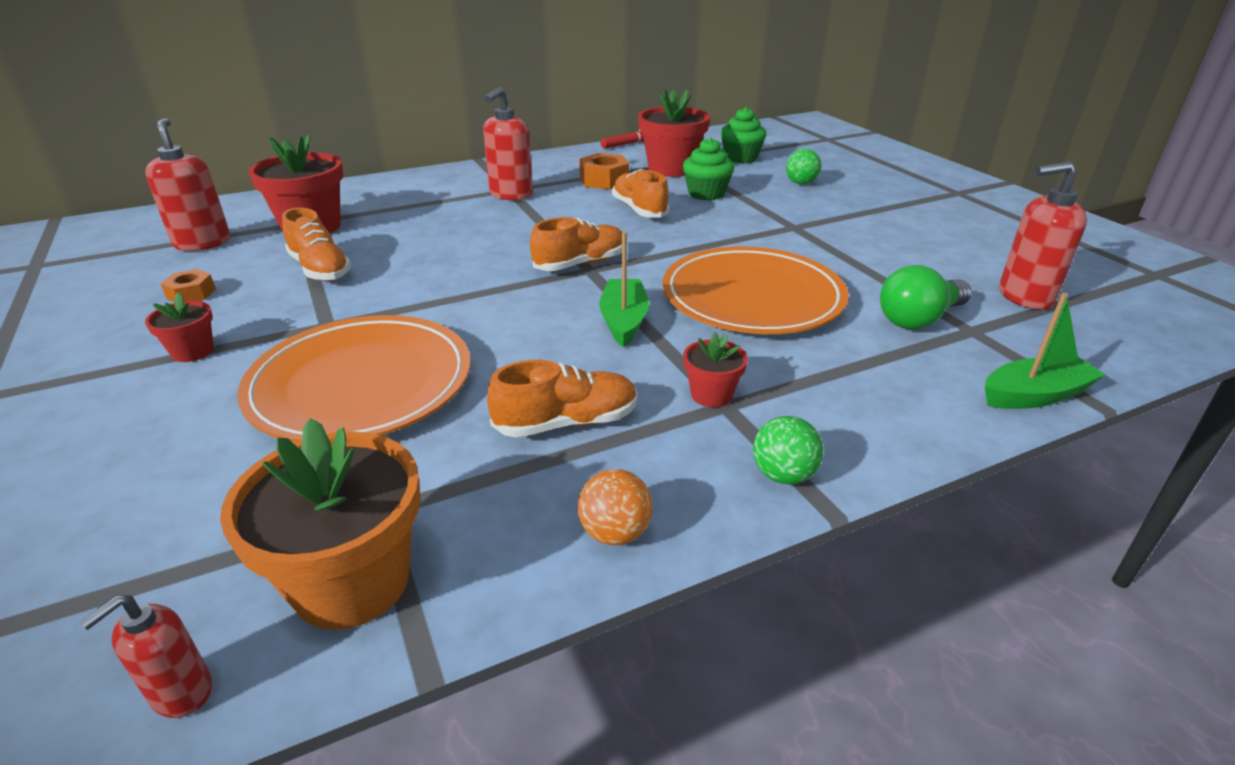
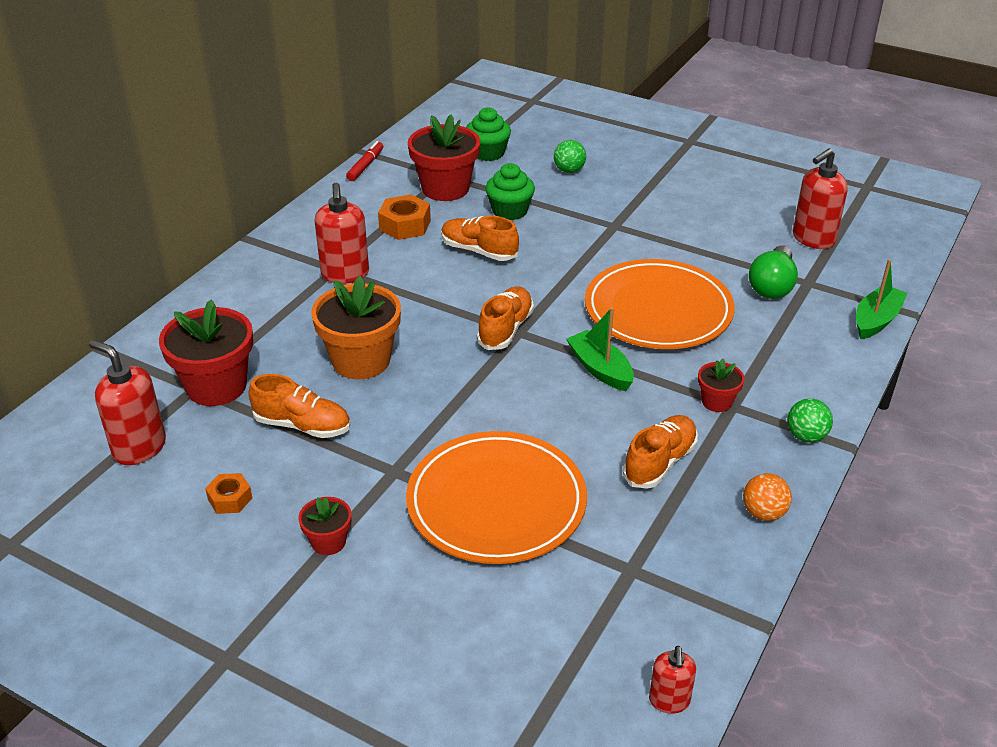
camera: 35 degrees left, 5 degrees up
orange flower pot [220,418,421,630] -> orange flower pot moved to [311,276,401,379]

